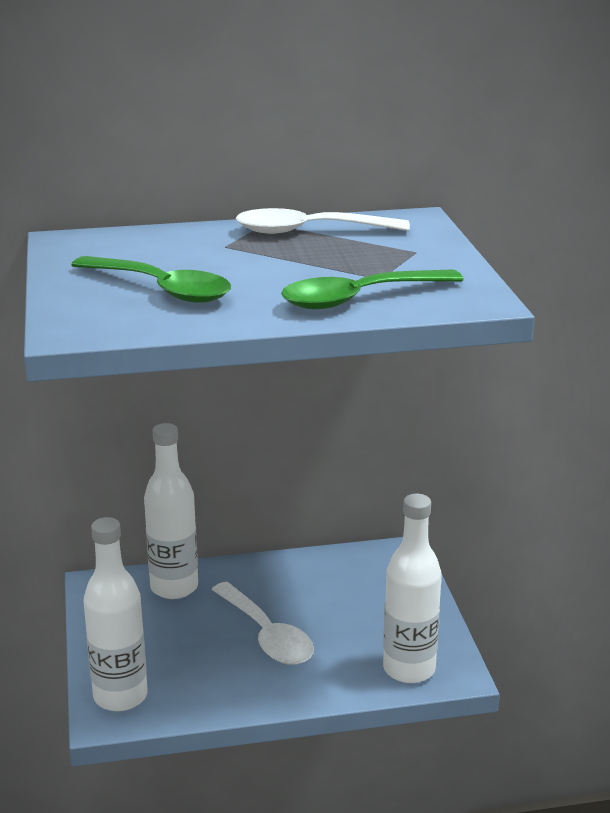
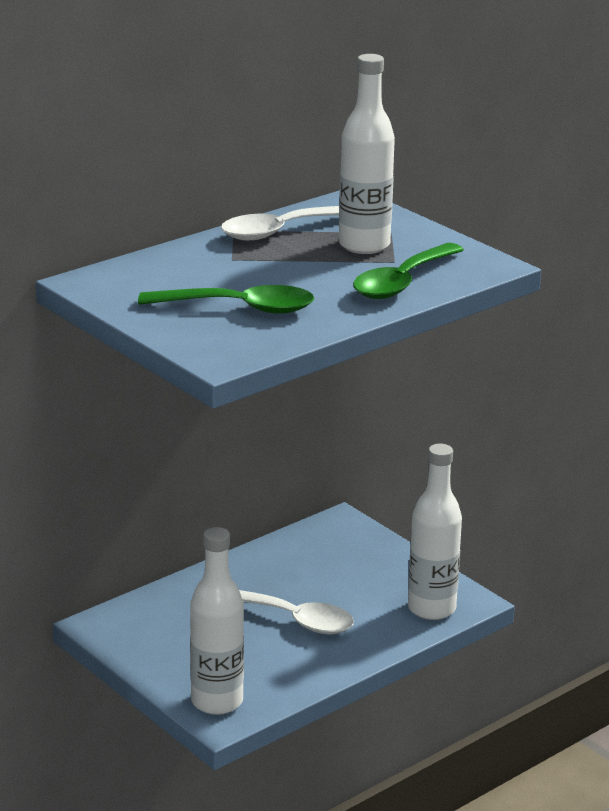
camera: 30 degrees left, 0 degrees up
white bottle [144,423,198,599] -> white bottle moved to [339,54,395,254]

